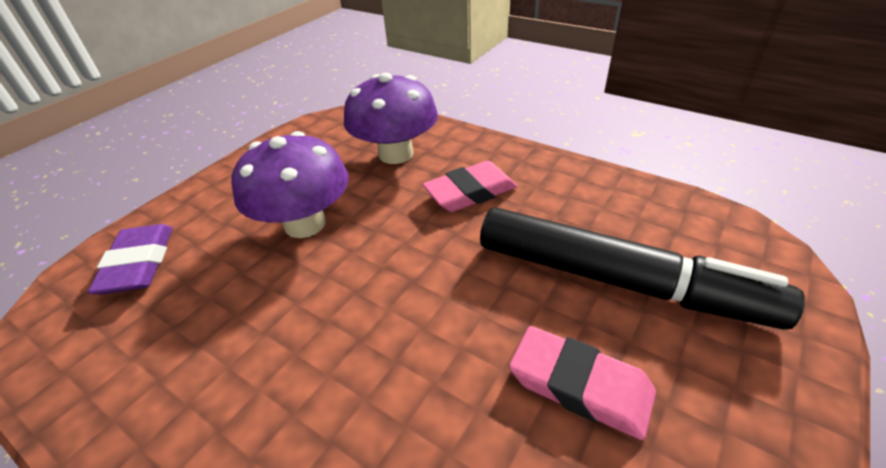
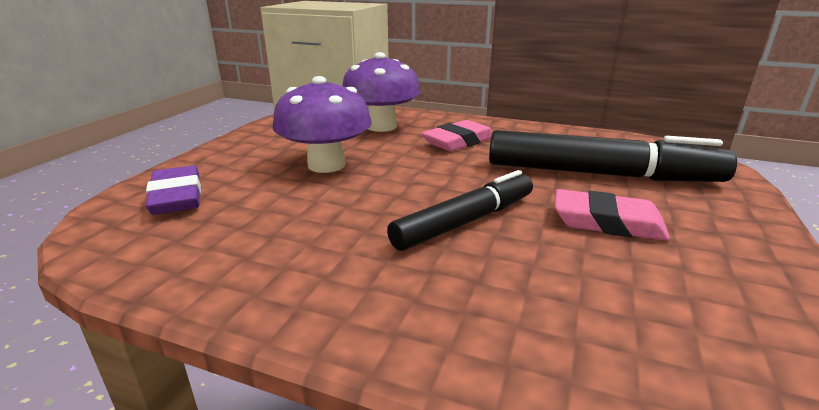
camera: 15 degrees left, 15 degrees down
none -> black marker [387,170,533,251]

